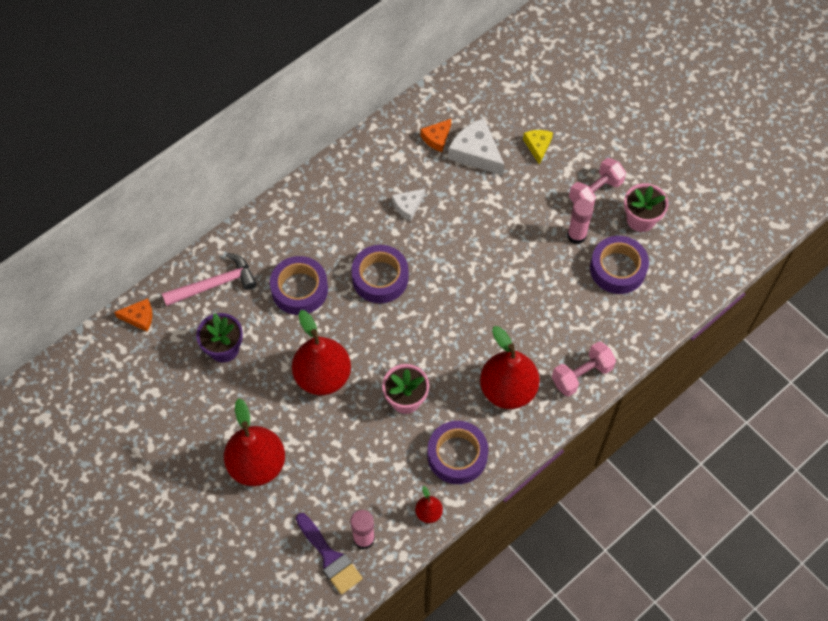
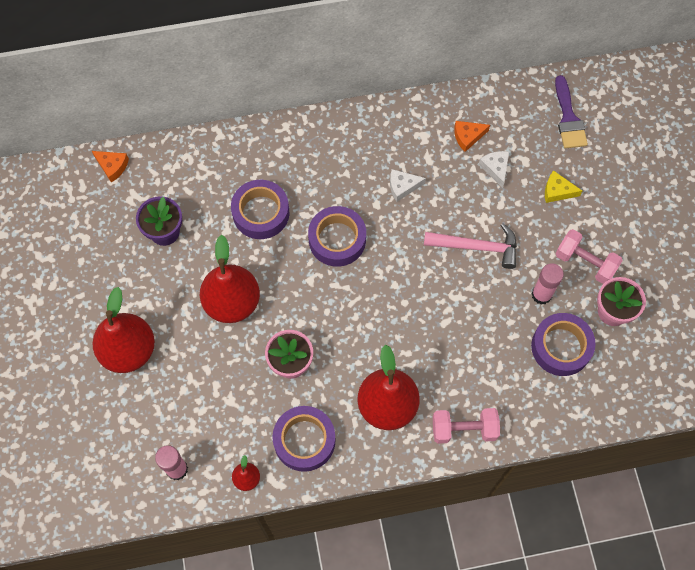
camera: 30 degrees right, 5 degrees up
pink hammer [162,253,257,306] -> pink hammer moved to [424,223,517,269]
purple brush [296,513,363,595] -> purple brush moved to [555,75,588,148]
white cheese [448,118,504,175] -> white cheese [479,151,509,188], size x0.58
yellow cheese [523,130,553,164] -> yellow cheese turned 105 degrees counterclockwise [545,170,582,203]
pink dumbbell [569,158,626,207] -> pink dumbbell turned 45 degrees clockwise [556,229,623,284]

